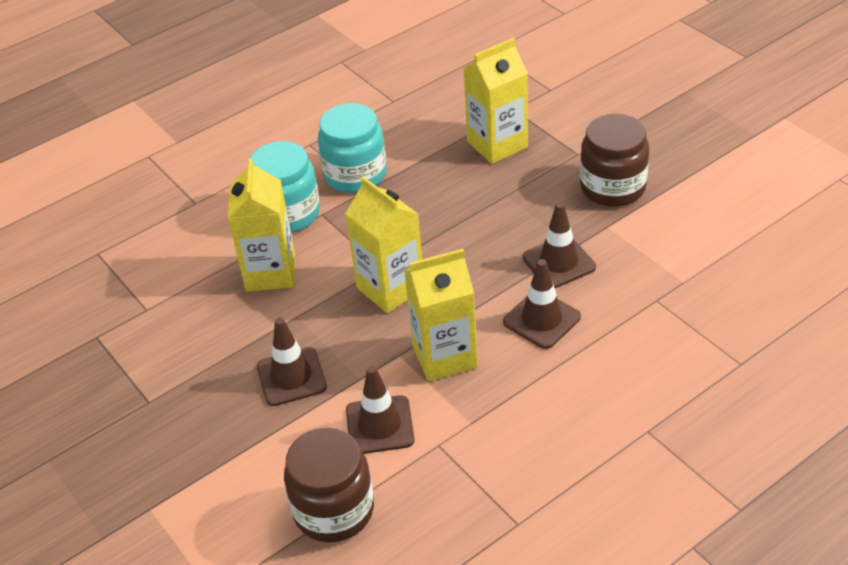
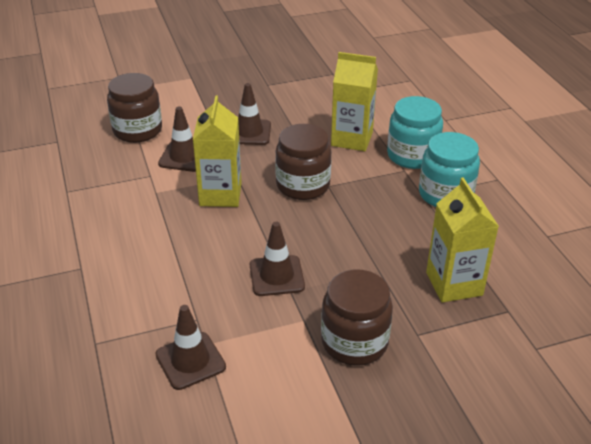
camera: 105 degrees right, 5 degrees down
yellow carton [345,176,422,313] -> brown jar [275,124,331,200]
brown traffic cone [503,259,581,349] -> brown traffic cone moved to [155,305,226,390]

